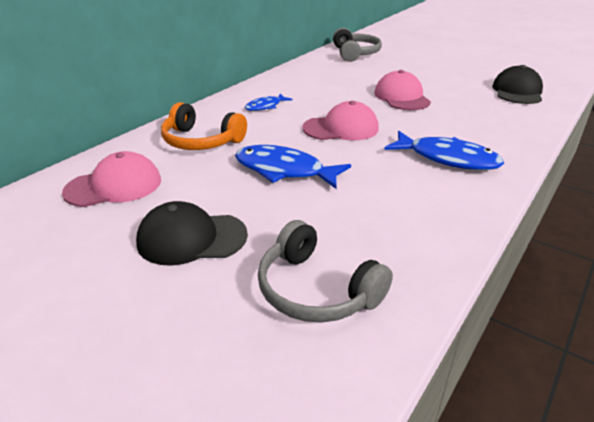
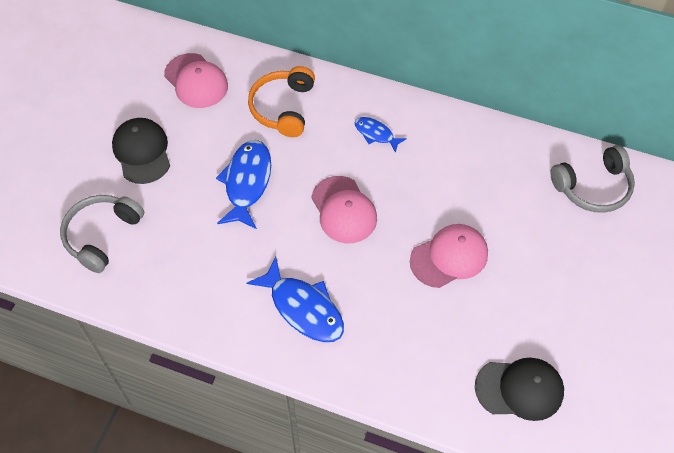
camera: 75 degrees right, 25 degrees up
blue fish [384,131,504,170] -> blue fish turned 60 degrees counterclockwise [247,257,344,342]

